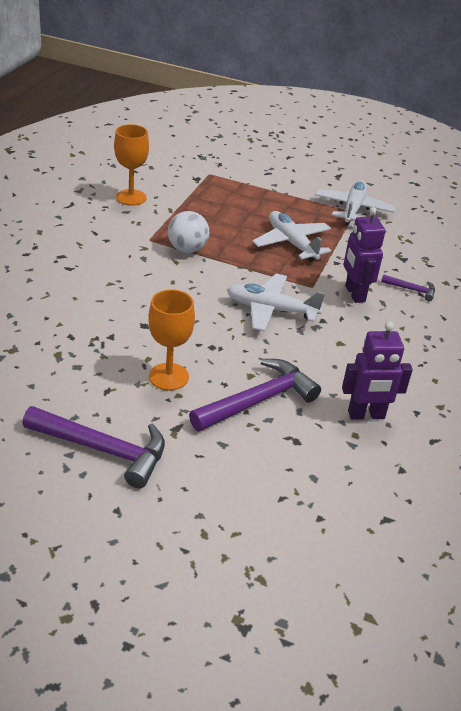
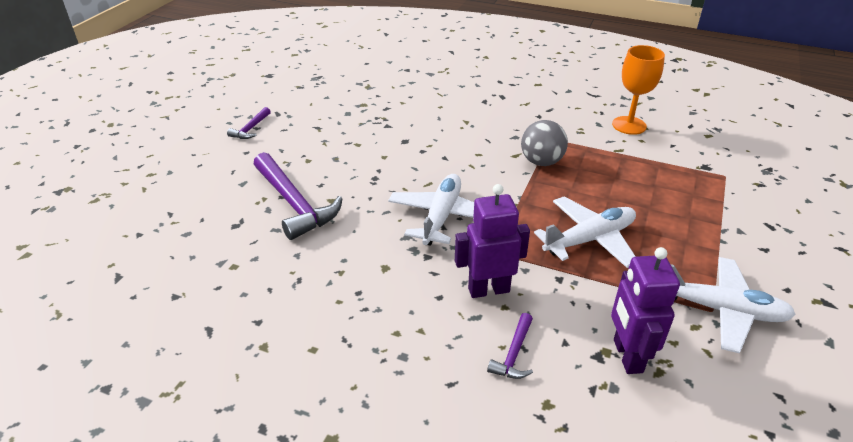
camera: 95 degrees right, 0 degrees up
purple hammer [22,406,165,488] -> purple hammer [227,107,271,139], size x0.49
orange goblet [148,289,195,391] -> none
white ball [168,211,209,253] -> grey ball [521,120,568,166]
purple robot [342,322,413,420] -> purple robot moved to [611,247,680,374]

